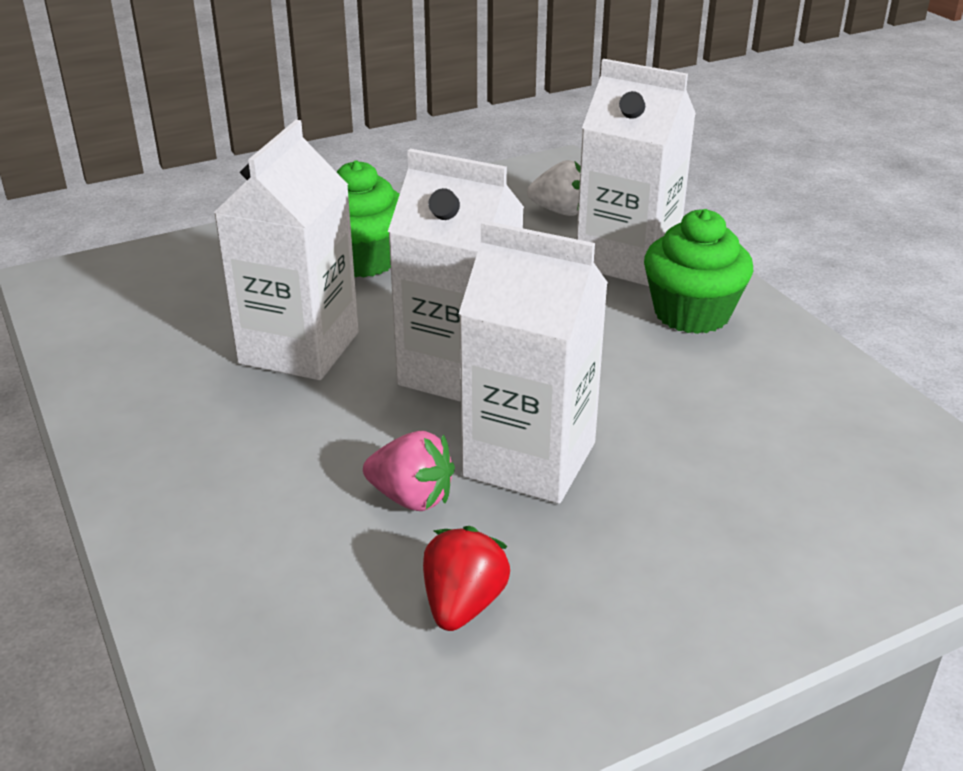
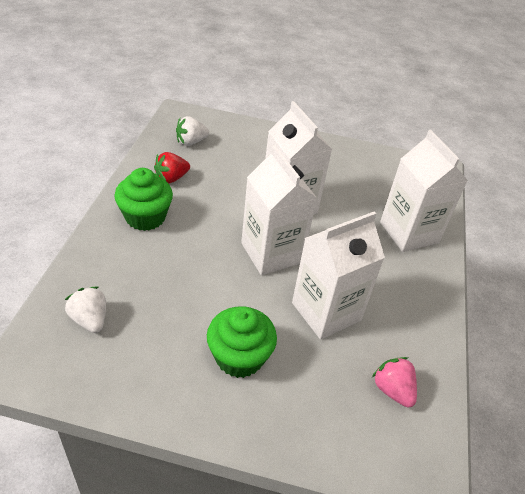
camera: 145 degrees left, 10 degrees up
pink strawberry [363,431,455,511] -> pink strawberry moved to [372,357,417,408]
red strawberry [423,526,510,631] -> red strawberry moved to [154,152,190,183]
white carton [577,59,696,286] -> white carton moved to [380,130,468,252]
none -> white strawberry [176,116,209,146]

